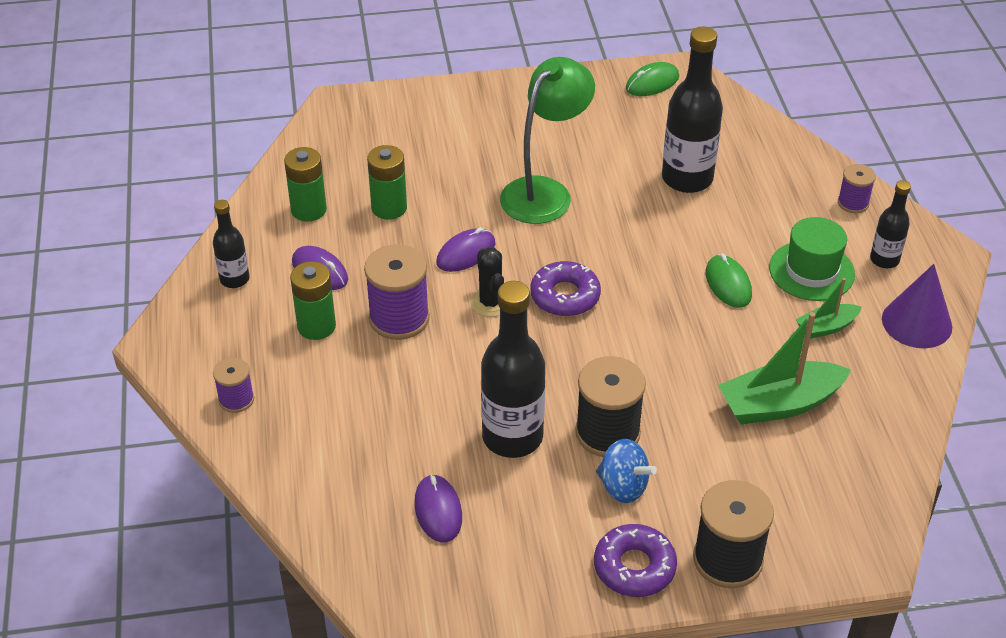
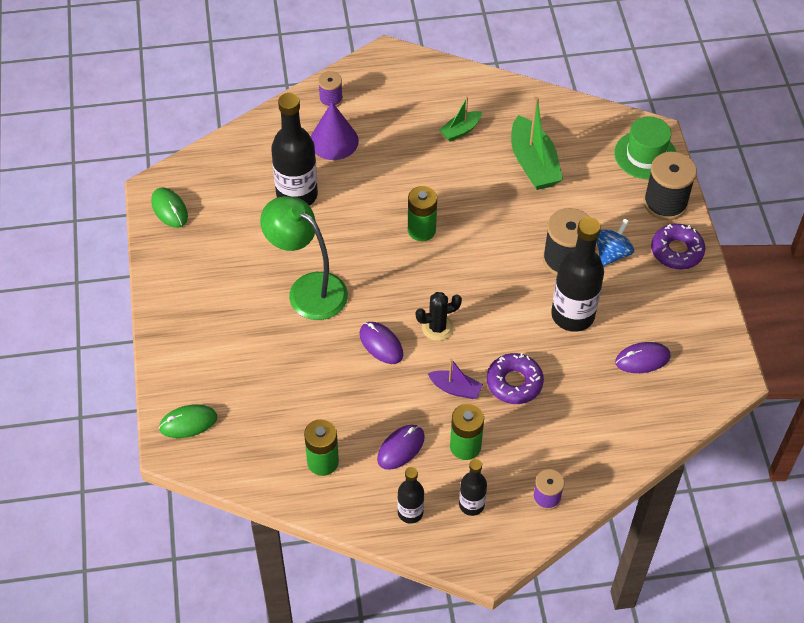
camera: 90 degrees left, 10 degrees up
purple spool [364,244,430,340] -> purple boat [428,359,483,399]
green battery [367,145,407,220] -> green battery moved to [408,186,437,241]
purple donut [530,261,601,316] -> purple donut moved to [487,353,544,404]
green mouse [706,254,752,308] -> green mouse moved to [159,404,217,438]
green hat [769,217,855,301] -> green hat moved to [614,116,676,179]
green boat [796,278,862,339] -> green boat turned 75 degrees clockwise [439,97,482,142]
black bottle [870,180,911,268] -> black bottle moved to [459,459,487,516]
purple cone [882,264,952,348] -> purple cone moved to [311,102,359,160]

